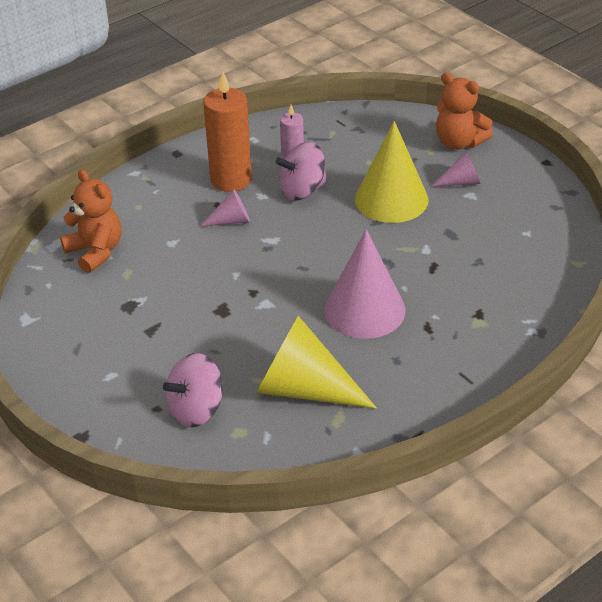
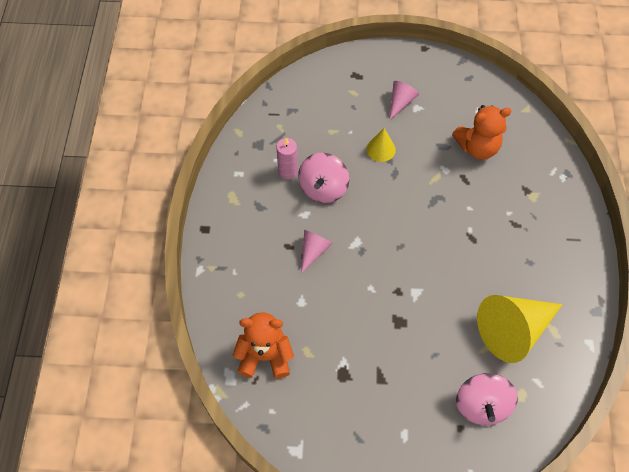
camera: 50 degrees left, 20 degrees up
orange candle [203,72,252,192] -> none
pink cone [324,230,406,339] -> none
yellow cone [355,121,428,223] -> yellow cone [367,128,396,162], size x0.49
orange teddy bear [436,72,493,150] -> orange teddy bear moved to [452,105,512,160]

